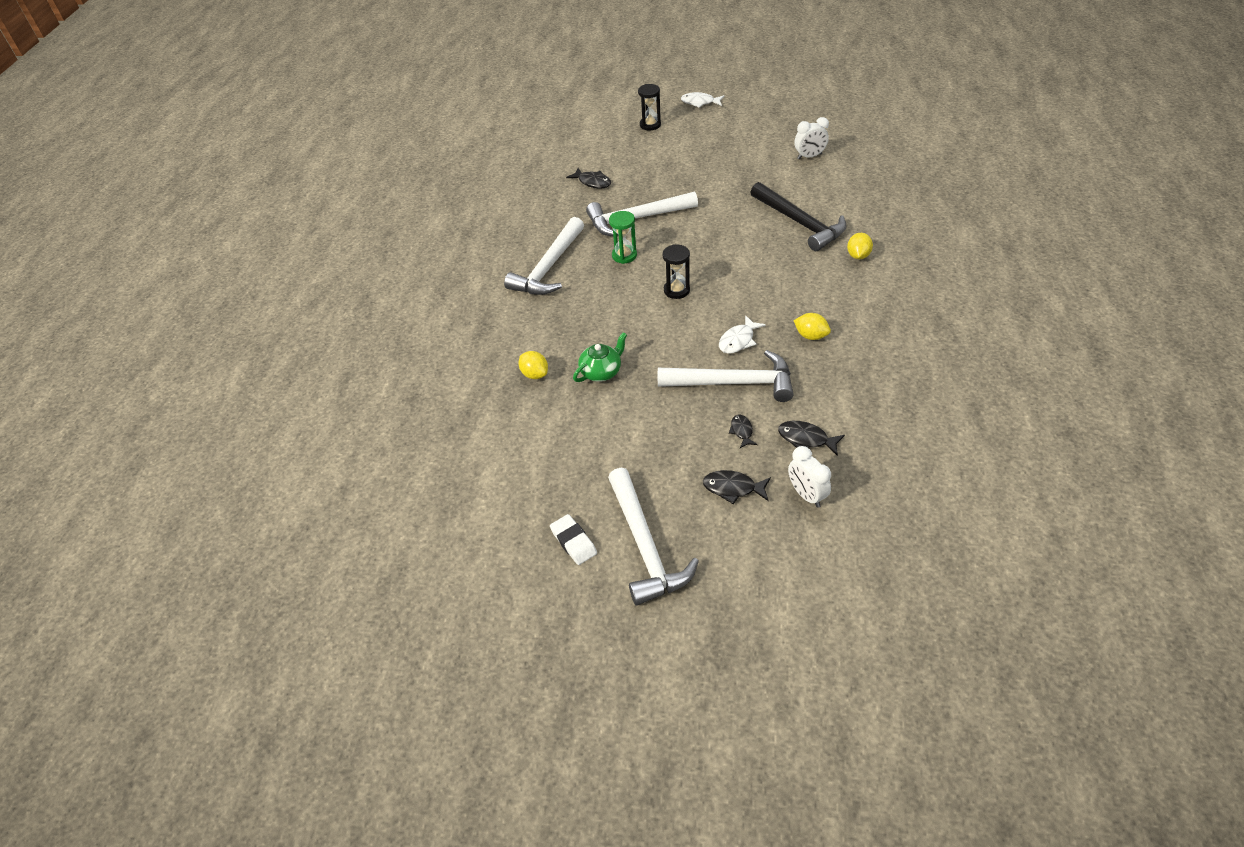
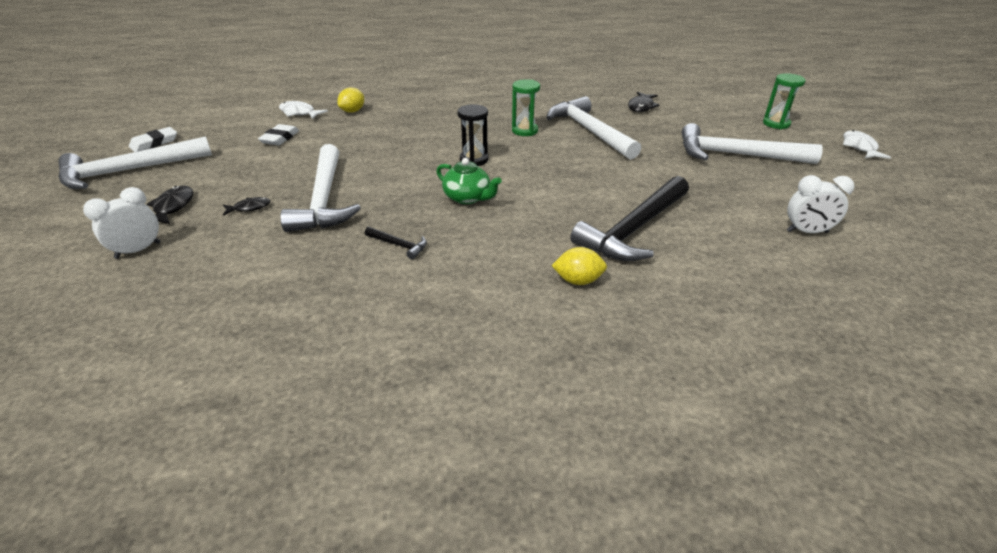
camera: 75 degrees right, 10 degrees down
white hammer [504,217,584,295] -> white hammer moved to [682,123,823,164]
green teapot [573,332,627,382] -> green teapot moved to [436,158,502,204]
black hourglass [638,84,661,130] -> green hourglass [763,73,806,129]
white fish [719,315,766,354] -> white fish moved to [279,101,328,119]
black fish [778,421,845,456] -> none
yellow lemon [793,313,831,340] -> black hammer [365,227,427,259]
white clock [795,117,829,159] -> white clock turned 60 degrees counterclockwise [787,175,854,233]
none -> white eraser [258,124,299,146]

